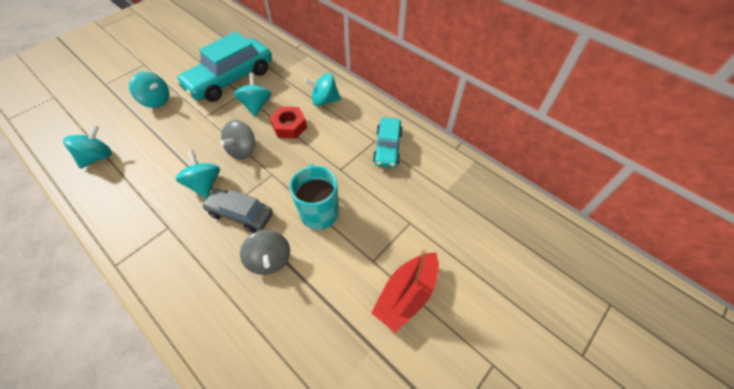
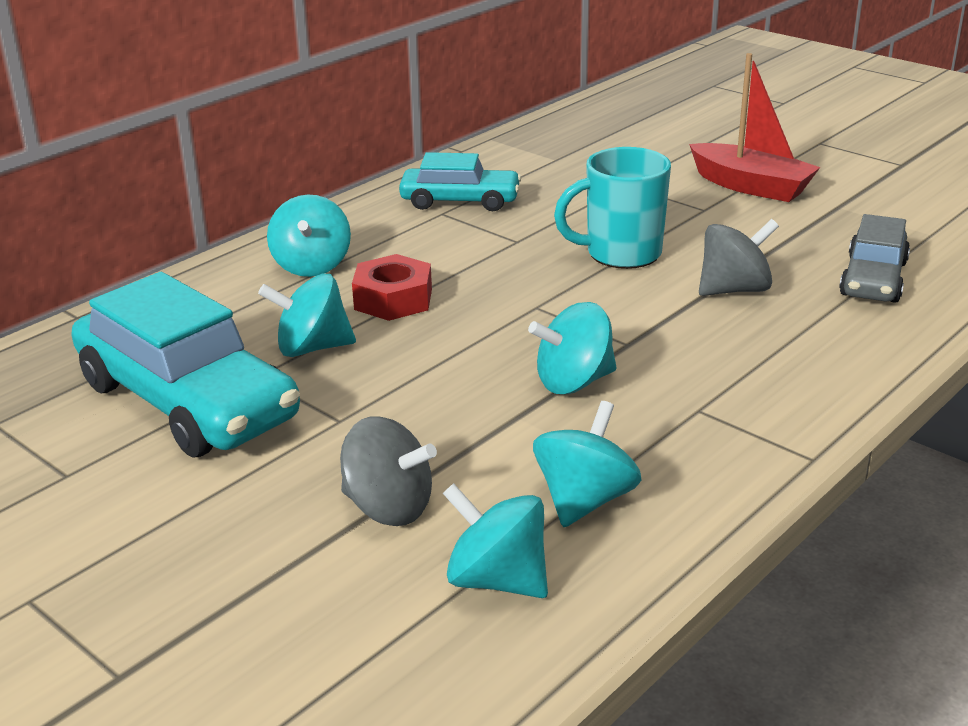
camera: 90 degrees left, 25 degrees down
turquoise spinning top [129,72,169,108] -> turquoise spinning top moved to [533,401,642,527]
grey car [202,189,273,232] -> grey car moved to [839,214,910,303]
grey spinning top [220,120,255,159] -> grey spinning top moved to [340,416,437,526]

